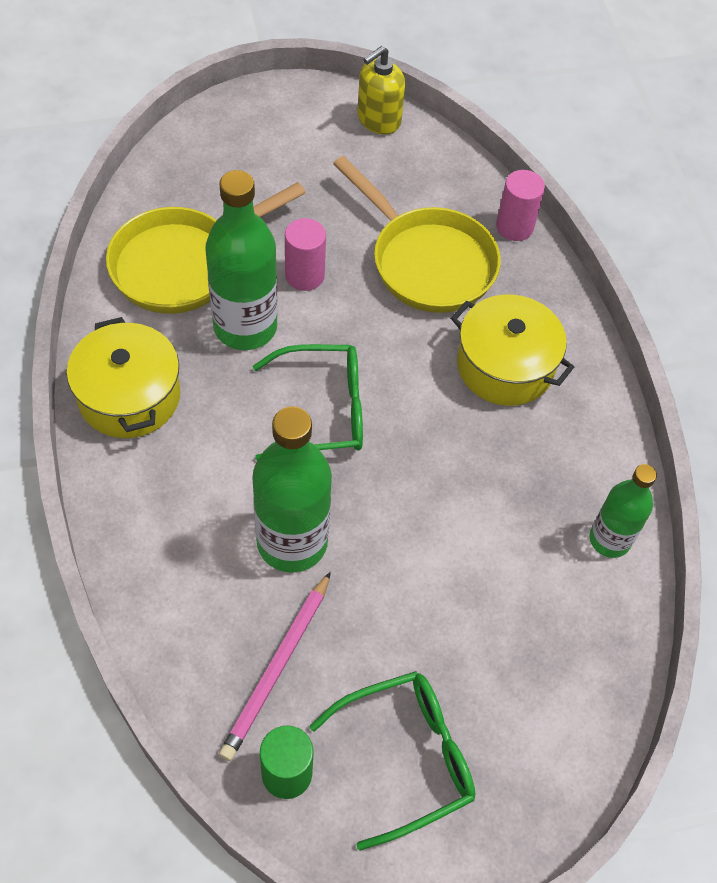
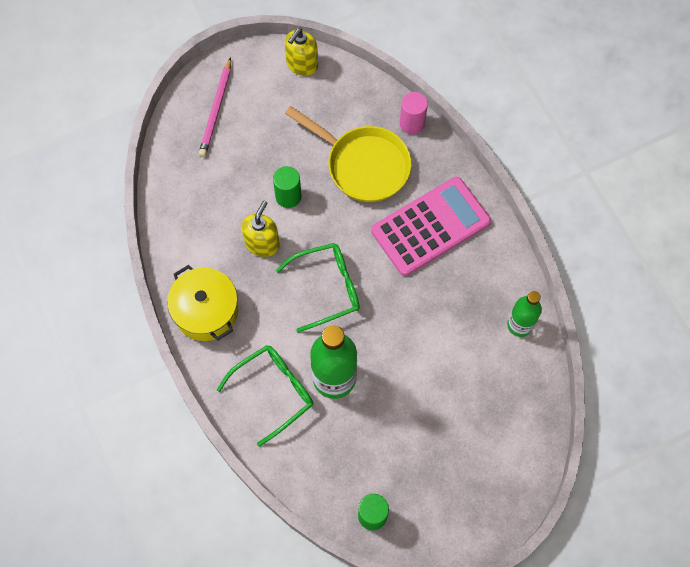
camera: 10 degrees left, 10 degrees up
yellow pan [106,182,306,314] -> none
green bottle [206,170,278,350] -> yellow soap dispenser [241,201,280,257]
pink pencil [219,572,331,761] -> pink pencil moved to [199,57,231,157]
pink cylinder [285,218,326,291] -> green cylinder [273,166,302,208]
green glasses [309,671,476,851] -> green glasses moved to [217,345,313,447]
yellow pot [451,294,574,406] -> pink calculator [371,177,491,276]

